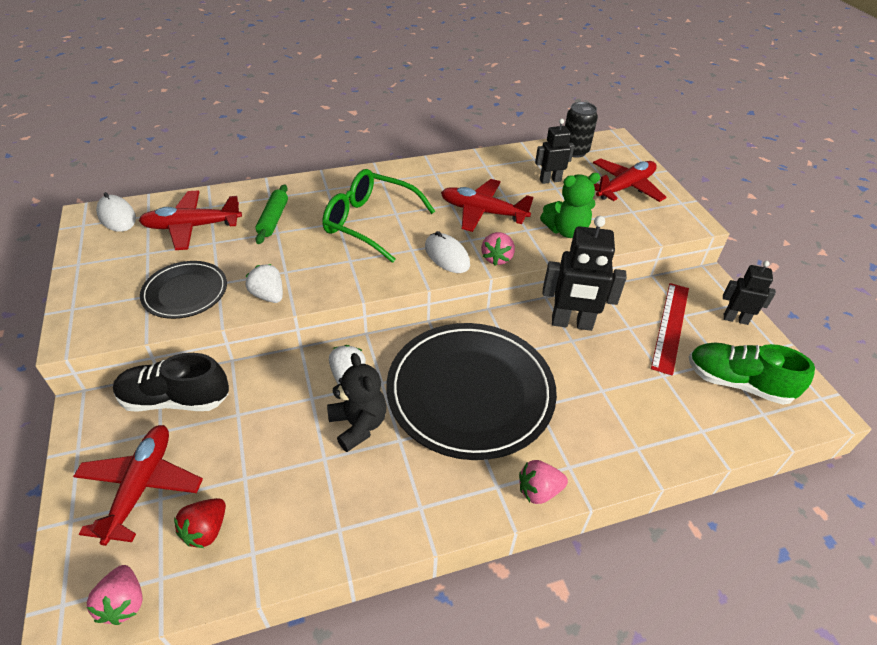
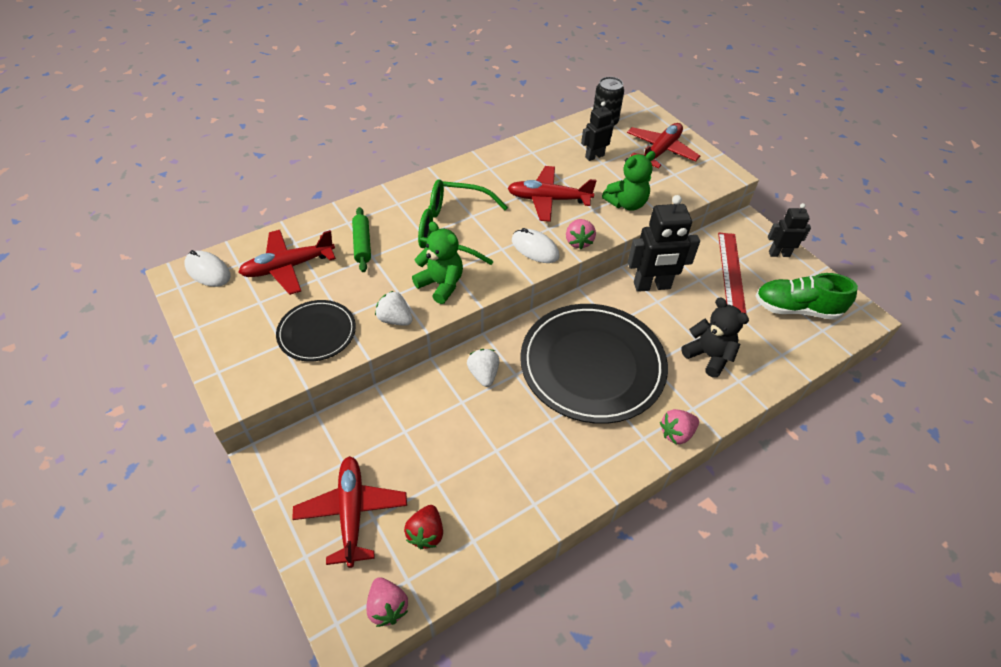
camera: 15 degrees left, 5 degrees up
black shoe [113,353,229,412] -> none
black teddy bear [327,353,386,452] -> black teddy bear moved to [681,297,749,378]
none -> green teddy bear [412,221,463,304]

